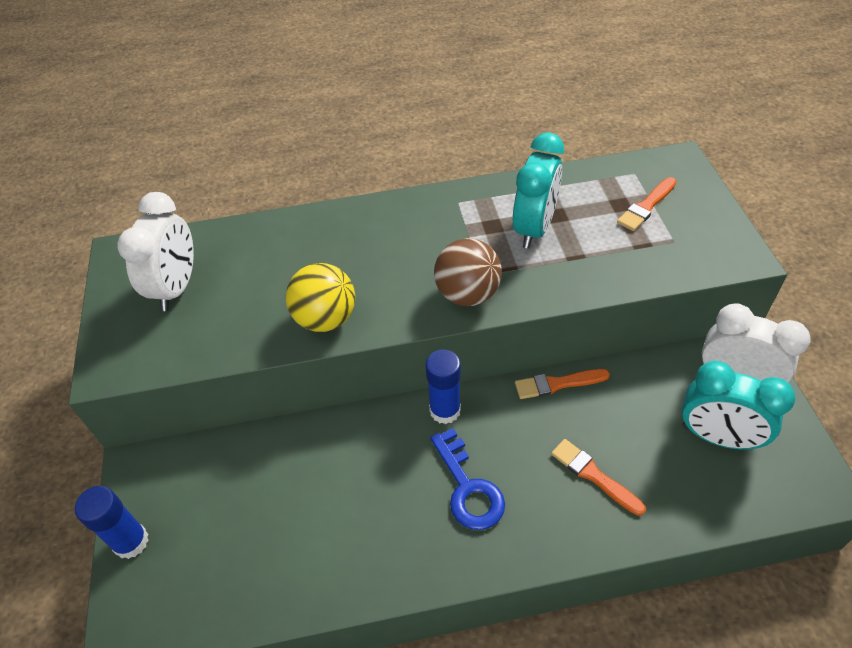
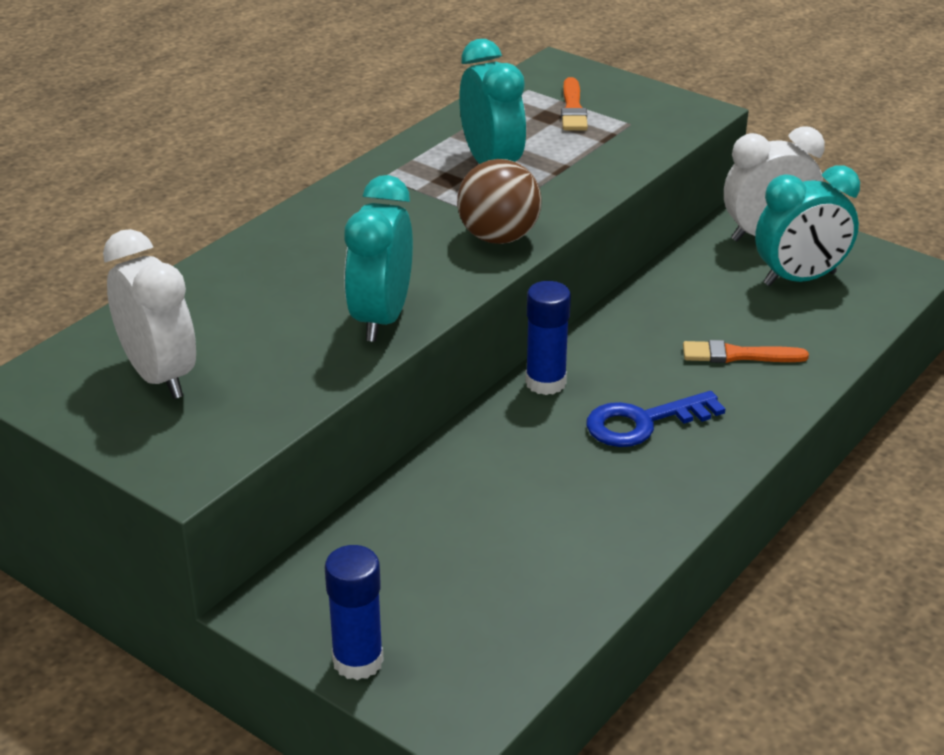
camera: 45 degrees left, 15 degrees down
yellow ball [286,263,355,332] -> turquoise clock [344,175,413,342]
blue key [430,428,505,530] -> blue key turned 135 degrees clockwise [586,391,725,447]
orange brush [515,369,610,399] -> none

